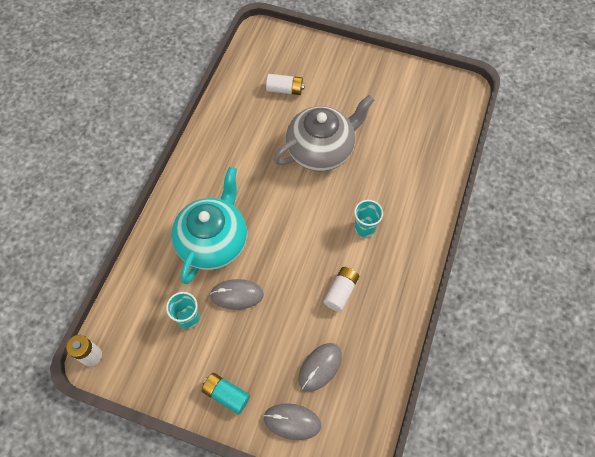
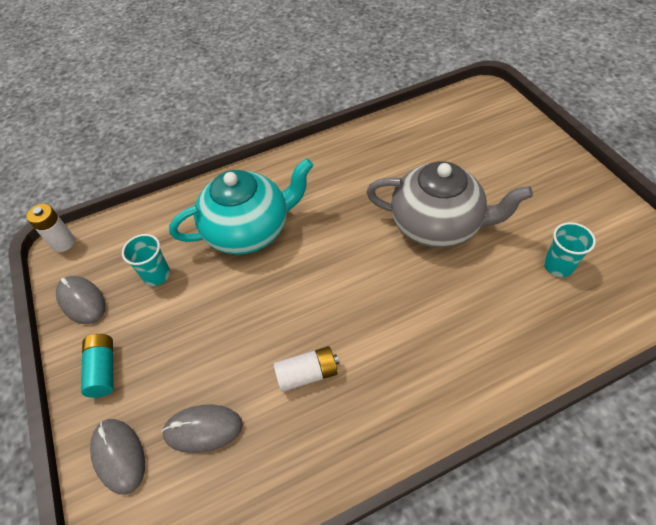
camera: 50 degrees right, 10 degrees down
grey mouse [210,279,264,310] -> grey mouse moved to [56,276,106,324]
white battery [266,74,305,95] -> none
turquoise cup [354,200,383,237] -> turquoise cup moved to [544,222,596,277]

